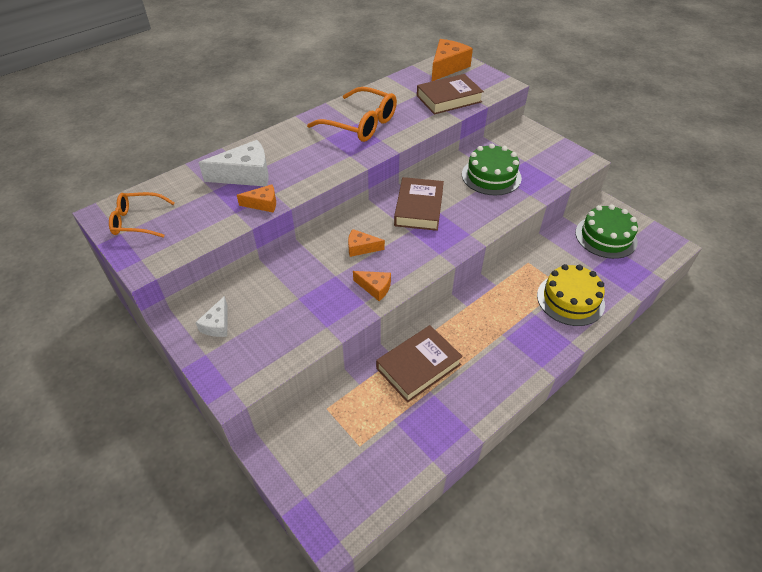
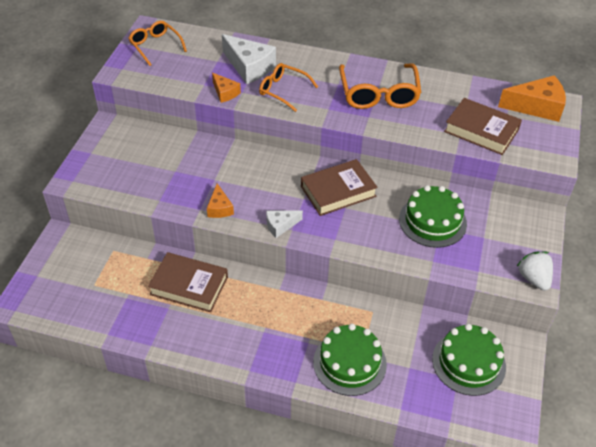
camera: 55 degrees right, 0 degrees up
white cheese [195,296,227,337] -> white cheese moved to [266,210,303,238]
orange cheese [348,229,385,257] -> none
yellow cake [537,264,605,326] -> green cake [313,324,387,396]
none -> orange glasses [259,63,318,112]
none -> white strawberry [517,251,553,291]

